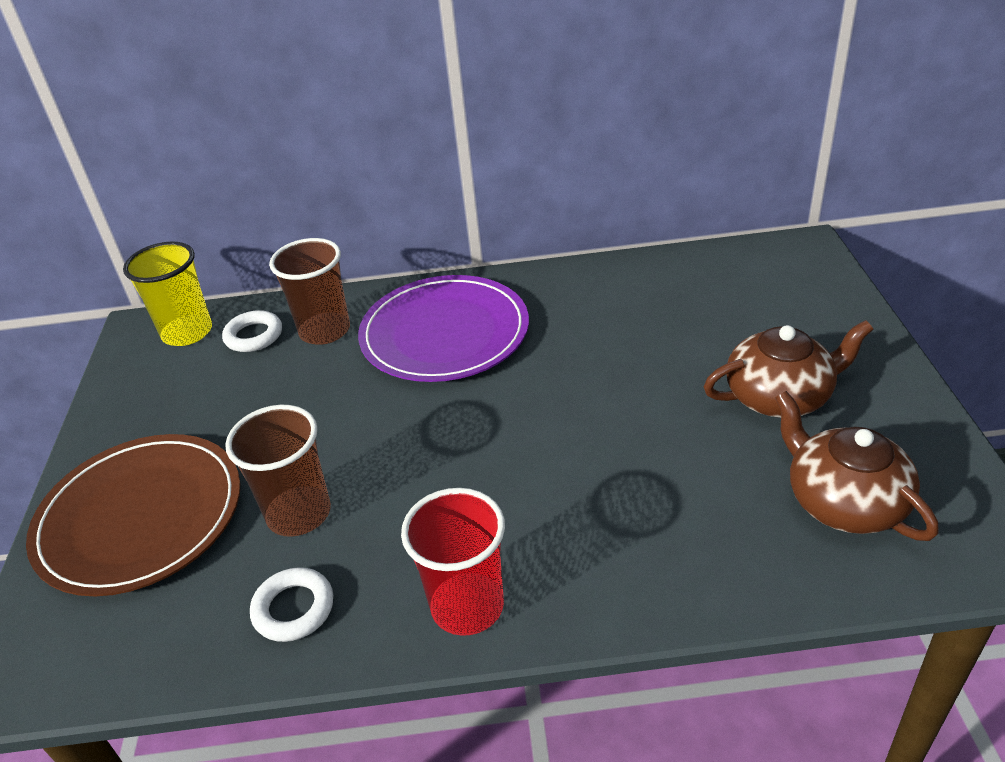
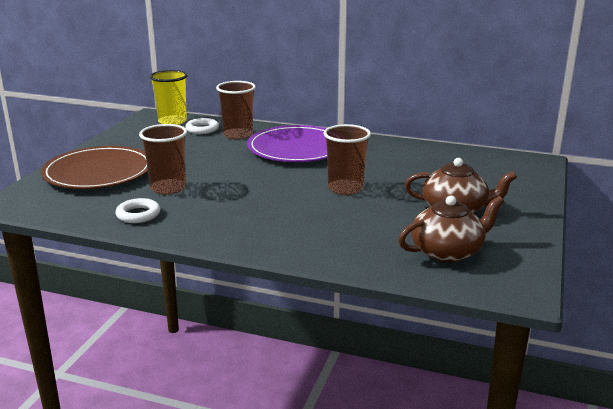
camera: 20 degrees right, 15 degrees down
red cup [401,488,505,636] -> none
brown teapot [775,391,939,541] -> brown teapot turned 75 degrees clockwise [398,196,504,262]
none -> brown cup [323,124,371,195]

